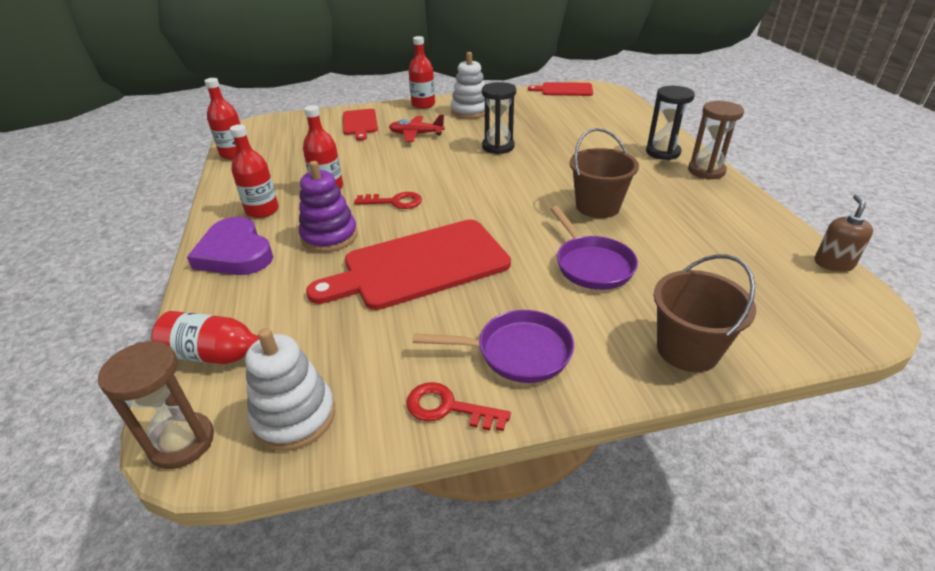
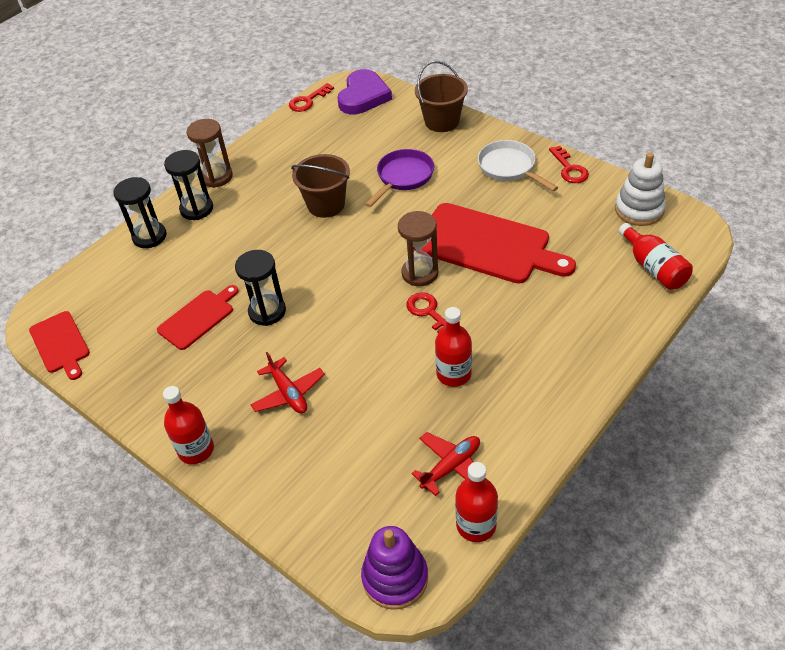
camera: 125 degrees left, 10 degrees up
brown hourglass [98,341,214,469] -> brown hourglass moved to [398,211,438,286]
purple heart [187,217,273,275] -> purple heart moved to [337,69,392,114]
red bottle [230,124,279,218] -> none
purple stacking toy [299,161,358,252] -> purple stacking toy moved to [361,526,428,610]
red cutting board [343,109,378,141] -> red cutting board moved to [157,285,239,350]
purple pan [413,310,574,383] -> white pan [478,140,558,191]
white stacking toy [451,52,490,119] -> none
brown soap dispenser [814,194,873,272] -> red key [289,83,334,112]
none -> black hourglass [113,177,167,248]
none -> red plane [411,432,480,496]

